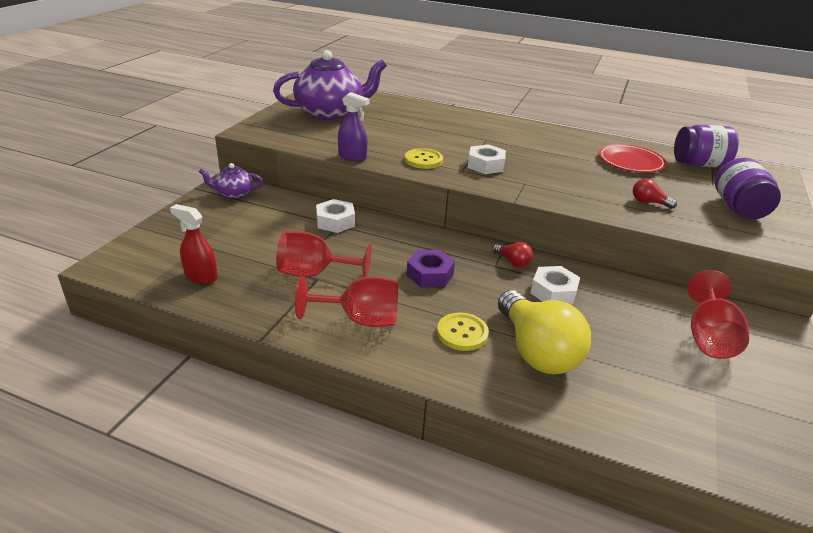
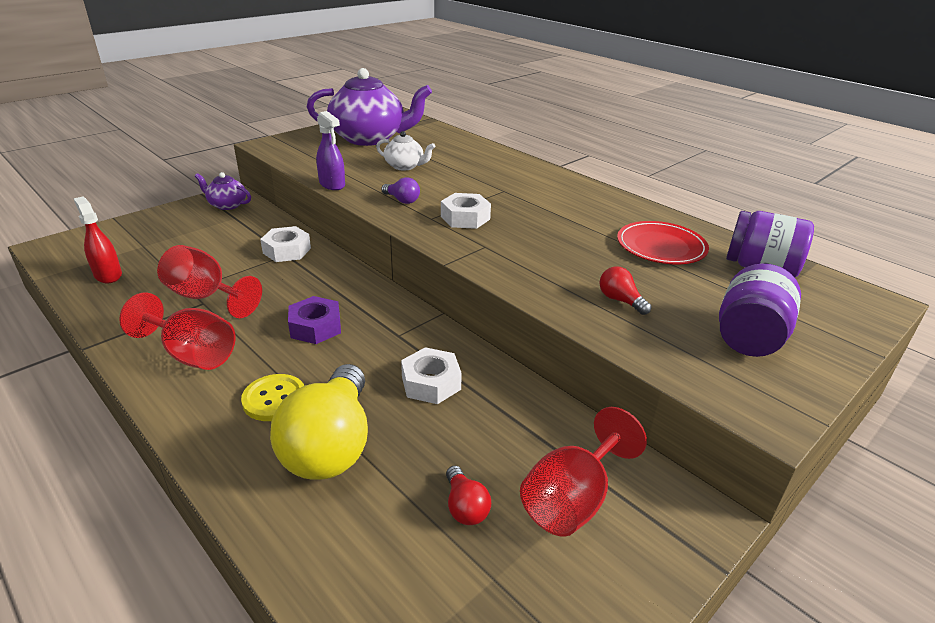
camera: 25 degrees right, 0 degrees up
yellow button [405,148,443,169] -> purple light bulb [381,177,420,204]
red light bulb [493,242,533,267] -> red light bulb moved to [446,466,491,525]
none -> white teapot [376,131,435,171]

